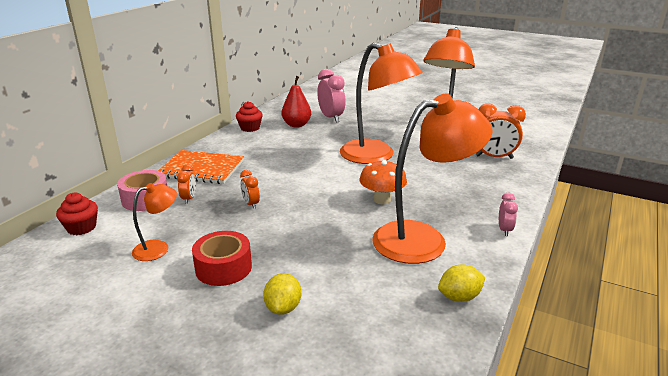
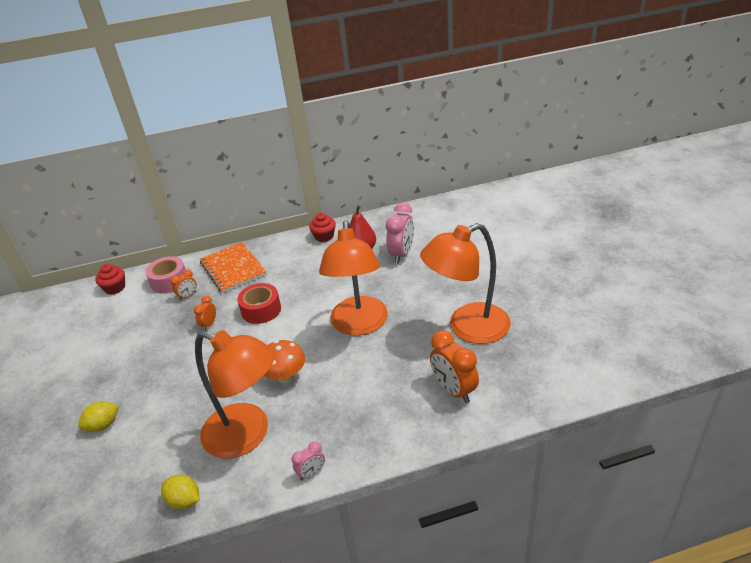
camera: 50 degrees right, 10 degrees up
orange lamp [132,183,177,261] -> none
red tape [192,231,252,286] -> red tape moved to [237,283,281,324]

